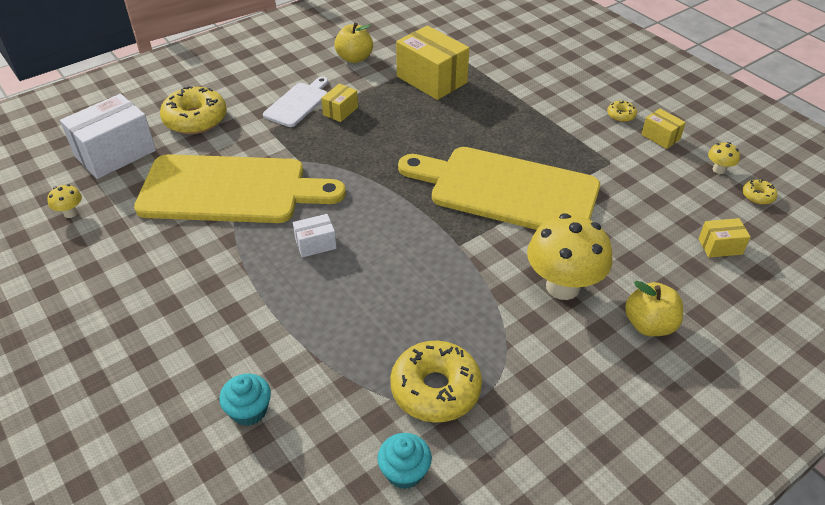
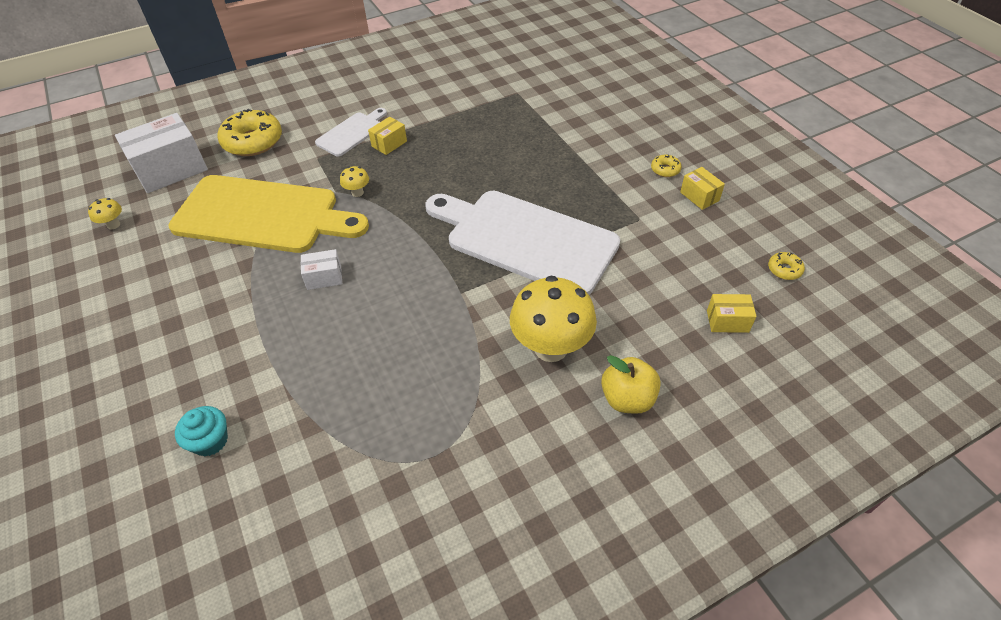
camera: 10 degrees right, 5 degrees up
yellow apple [334,23,373,63] -> none
turquoise cupcake [377,433,432,489] -> none
yellow donut [390,341,482,423] -> none
yellow box [396,26,469,100] -> none
yellow cutting board [398,147,600,230] -> white cutting board [425,191,620,295]
yellow mushroom [708,142,740,174] -> yellow mushroom moved to [340,166,369,197]

